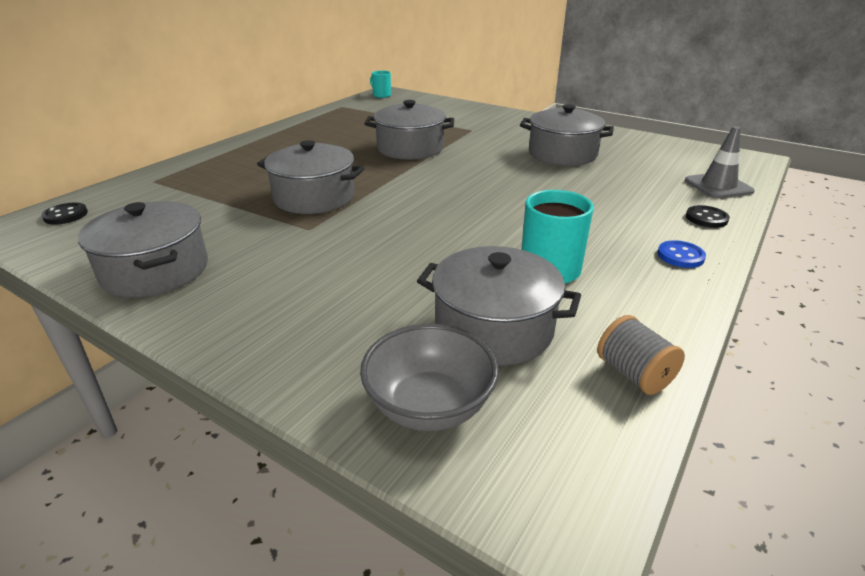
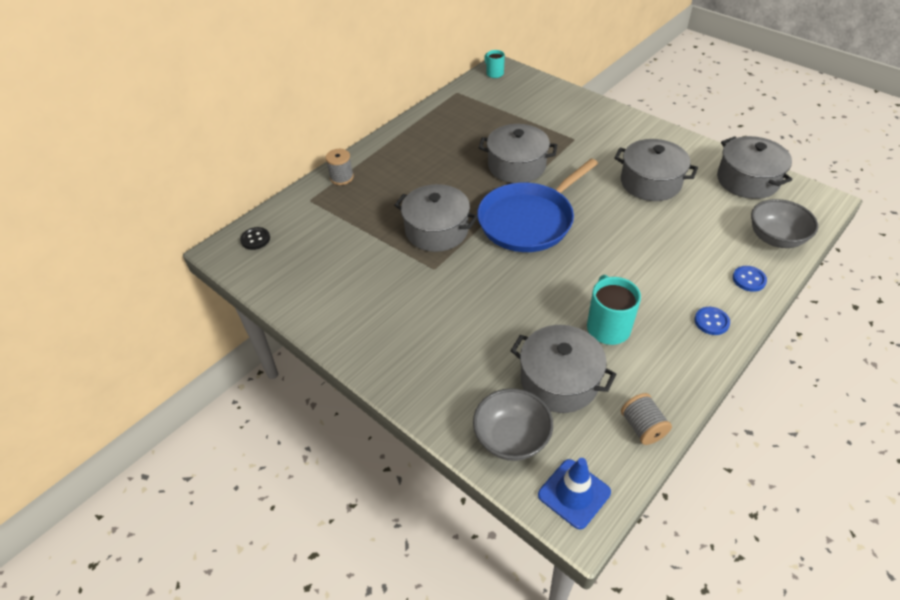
camera: 10 degrees right, 15 degrees up
grey pot [78,201,208,298] -> grey pot moved to [717,136,792,199]
grey traffic cone [685,126,755,199] -> grey bowl [751,199,818,248]
black button [686,205,730,228] -> blue button [733,266,767,292]
none -> grey spool [326,149,354,185]
none -> blue pan [477,158,598,252]
none -> blue traffic cone [538,458,611,530]

